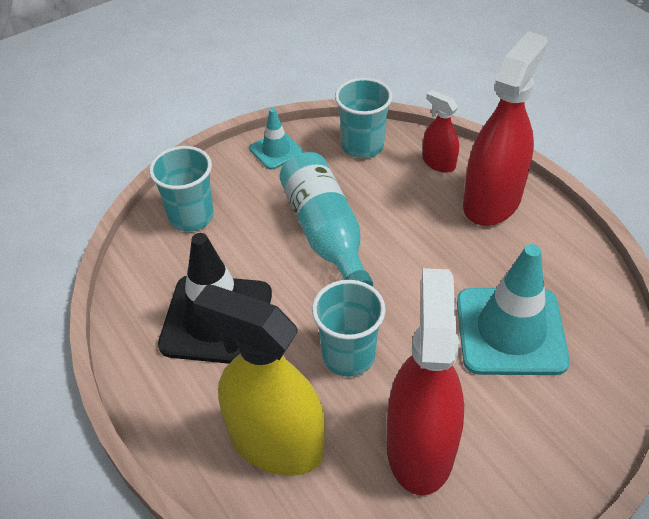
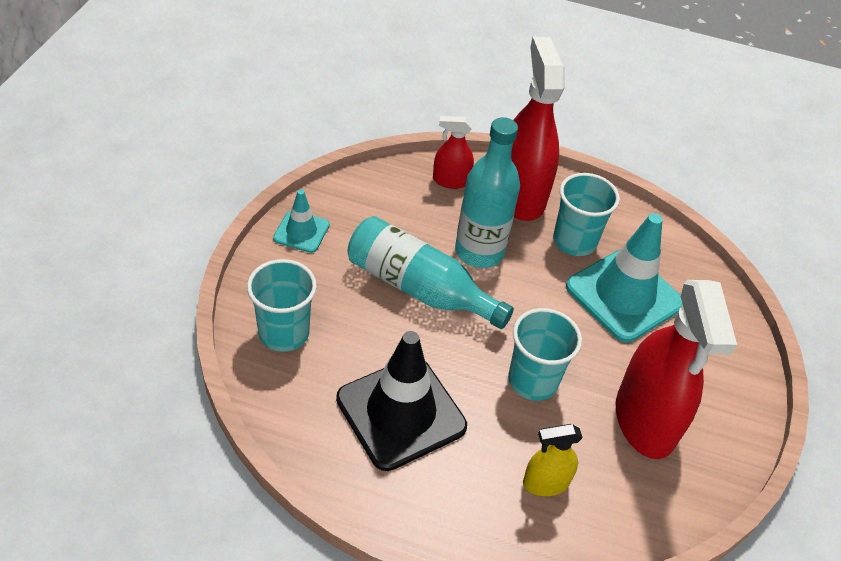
camera: 45 degrees left, 0 degrees up
yellow spray bottle [193,284,325,476] -> yellow spray bottle [523,424,583,496], size x0.49
turquoise cup [335,78,392,158] -> turquoise cup moved to [553,173,620,256]
red spray bottle [387,268,464,495] -> red spray bottle turned 150 degrees counterclockwise [616,280,737,459]
none -> turquoise bottle [455,117,520,268]

